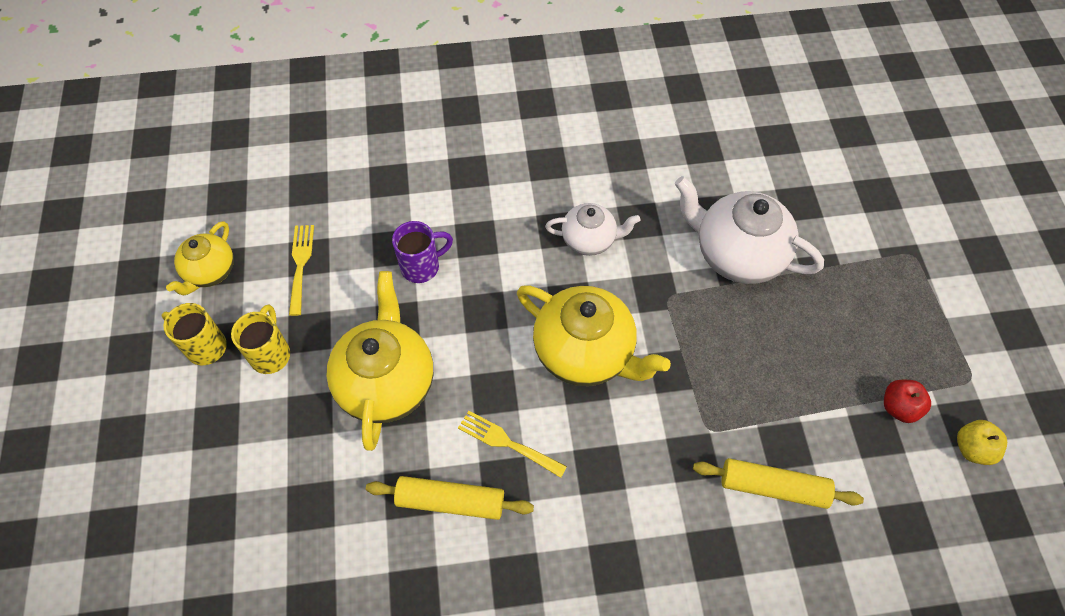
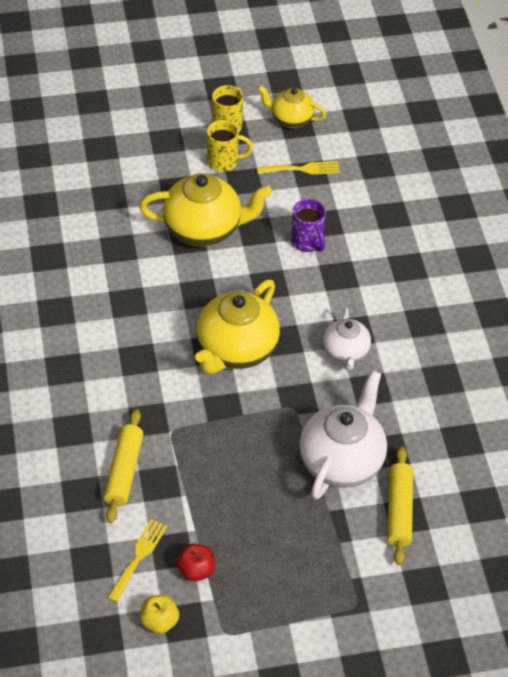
camera: 85 degrees right, 10 degrees down
yellow rolling pin [366,476,534,520] -> yellow rolling pin moved to [387,447,413,565]
yellow fork [458,411,567,478] -> yellow fork moved to [108,519,167,602]

